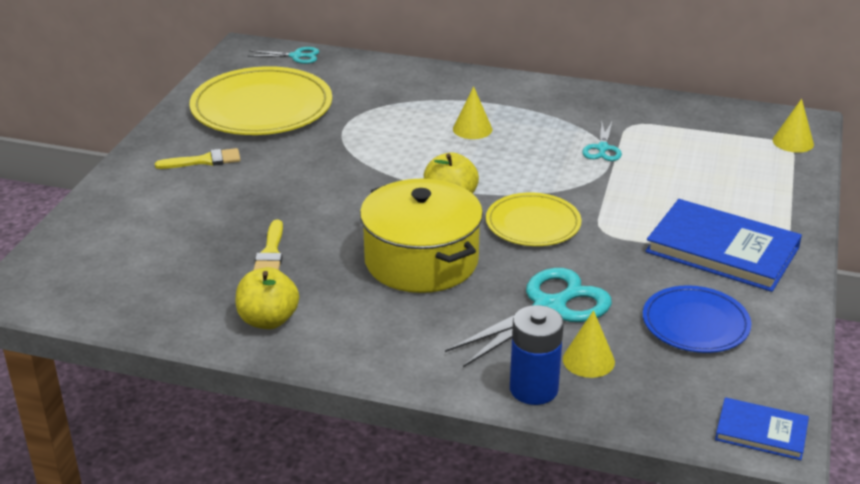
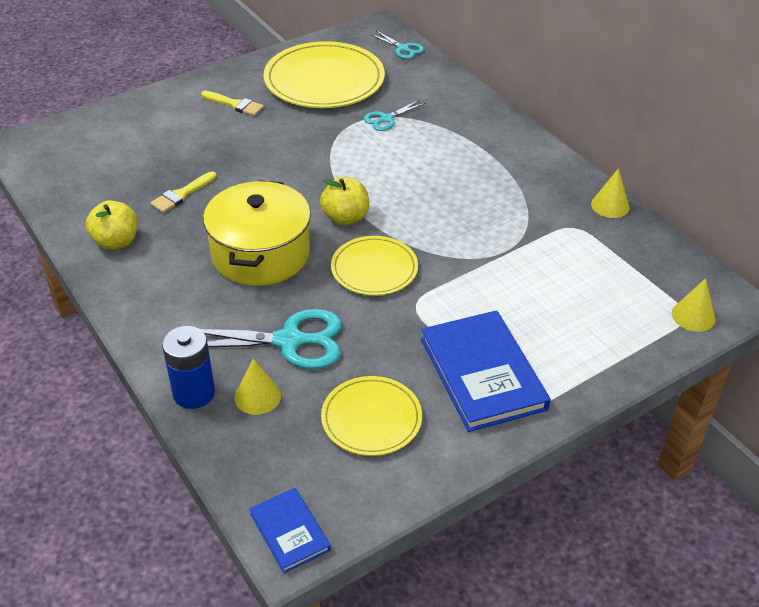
camera: 40 degrees right, 10 degrees up
yellow cone [453,86,492,139] -> yellow cone moved to [591,168,630,218]
turquoise scissors [582,122,622,161] -> turquoise scissors moved to [364,100,425,131]
blue plate [643,285,751,353] -> yellow plate [321,376,422,456]

